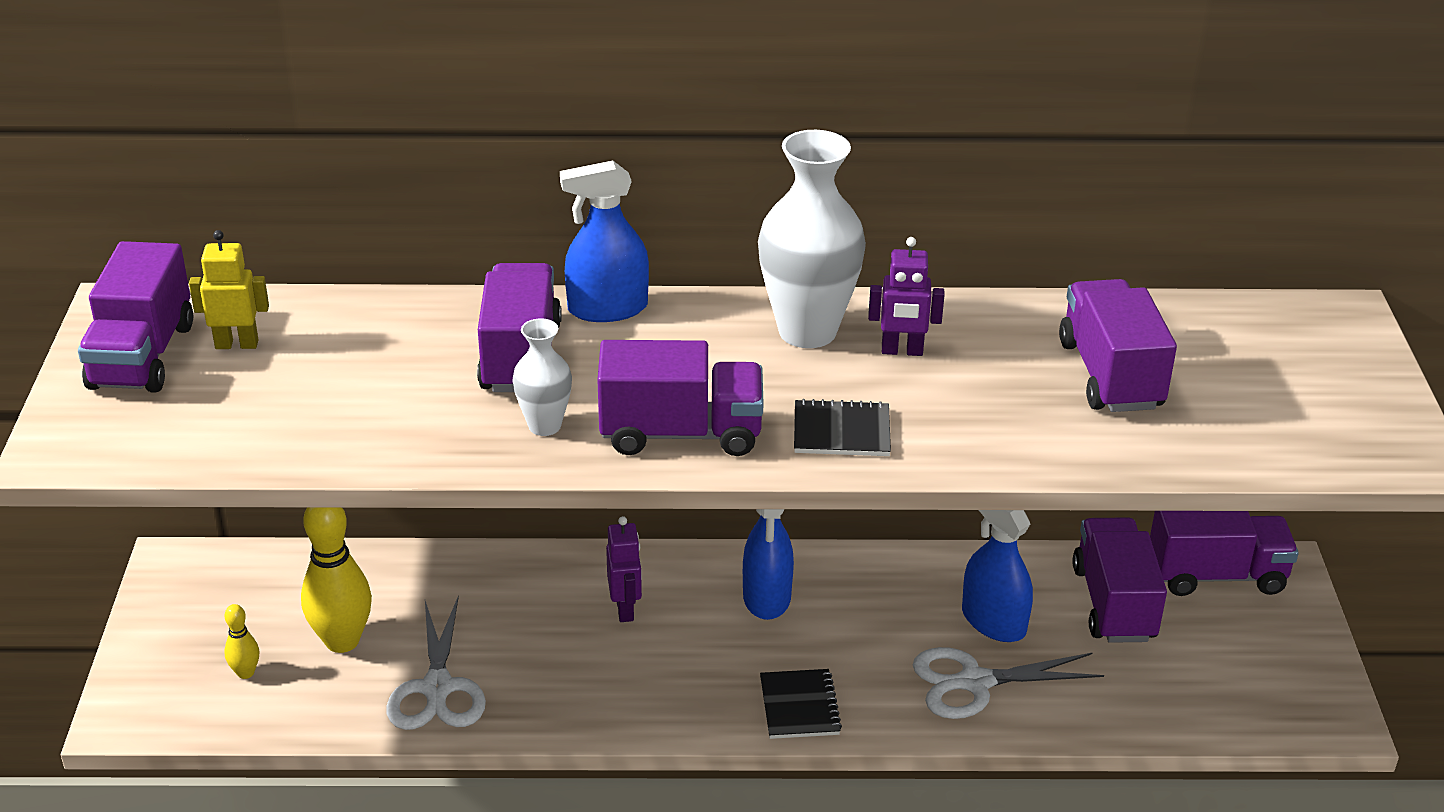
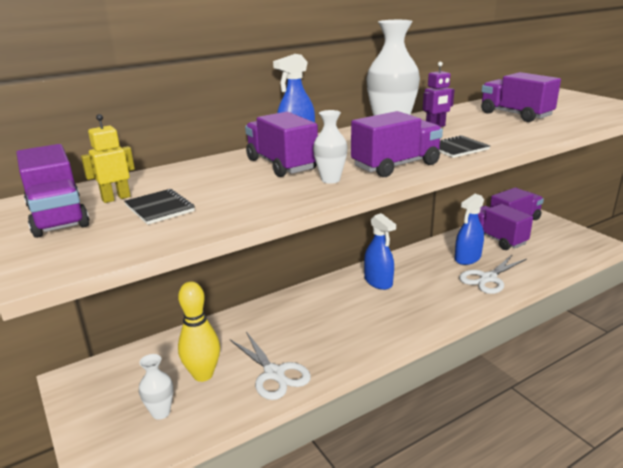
camera: 30 degrees left, 10 degrees down
yellow bowling pin [224,604,260,679] -> white vase [139,354,173,420]
purple robot [606,516,642,622] -> none
black notebook [760,669,842,739] -> black notebook moved to [124,189,195,225]
blue spray bottle [962,510,1033,642] -> blue spray bottle turned 60 degrees counterclockwise [455,194,484,265]

